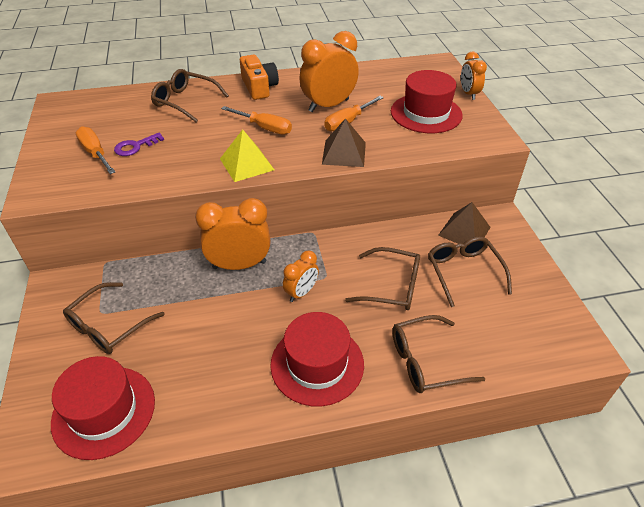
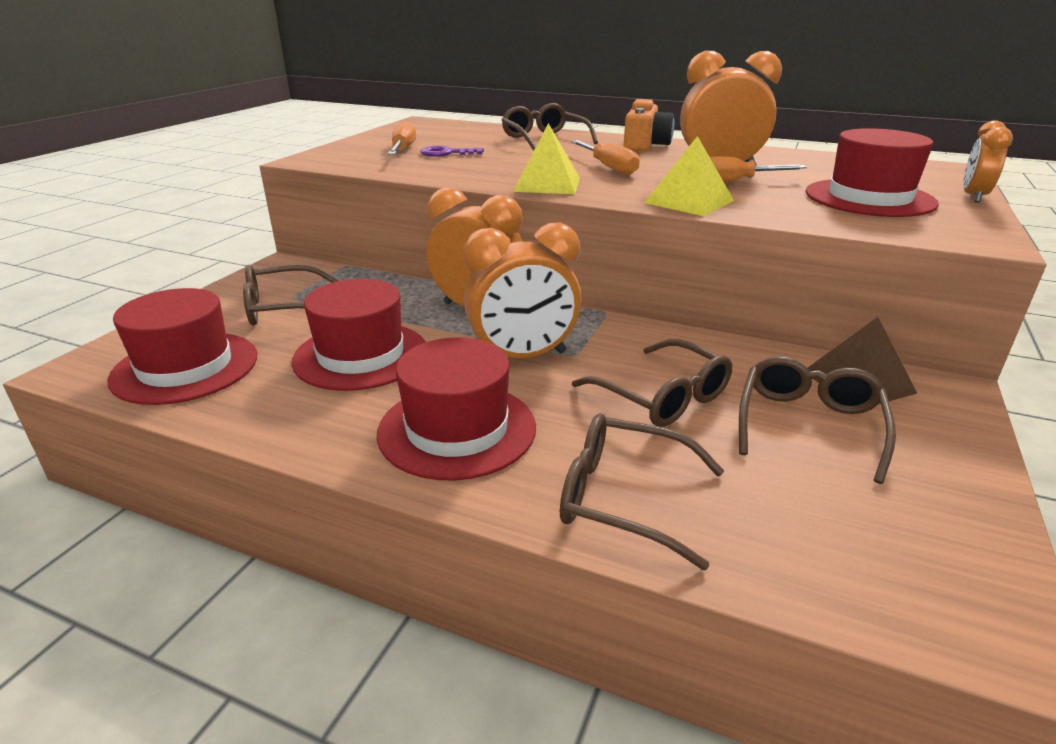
camera: 35 degrees right, 15 degrees down
orange clock [283,251,319,302] -> orange clock [464,222,581,358], size x1.75
brown pyramid [322,118,366,167] -> yellow pyramid [644,136,734,216]
none -> red hat [292,279,425,391]

